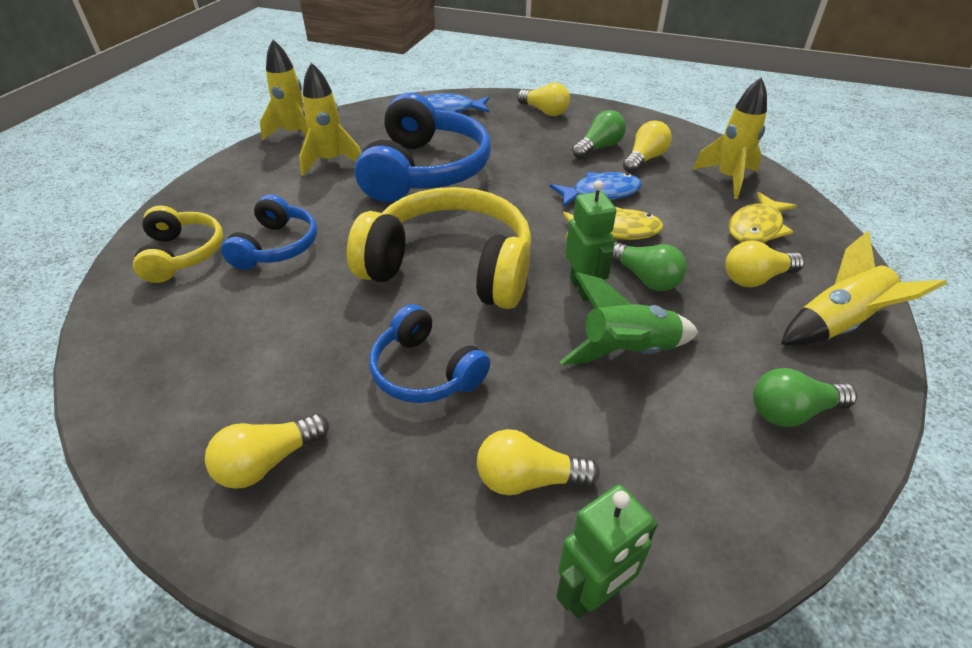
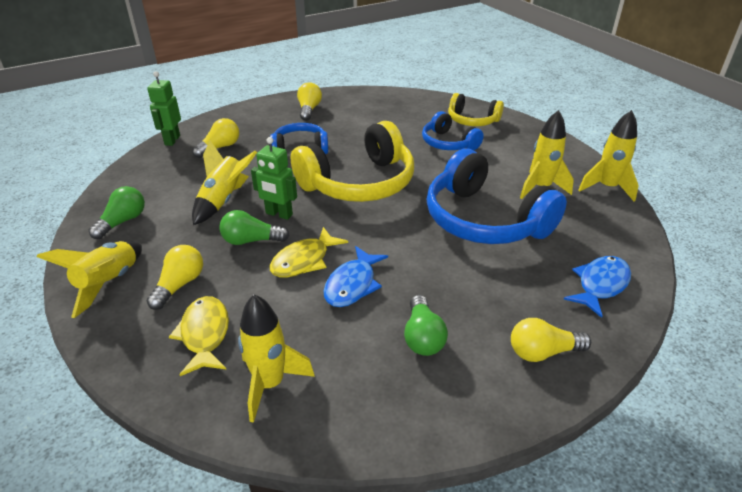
camera: 130 degrees right, 5 degrees down
green rocket [560,272,698,365] -> yellow rocket [192,141,257,225]
yellow light bulb [623,121,672,173] -> none

